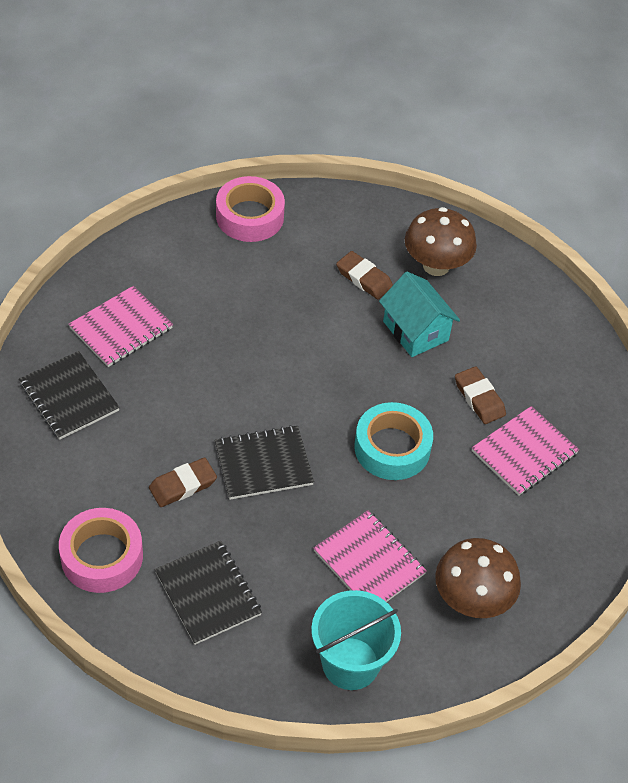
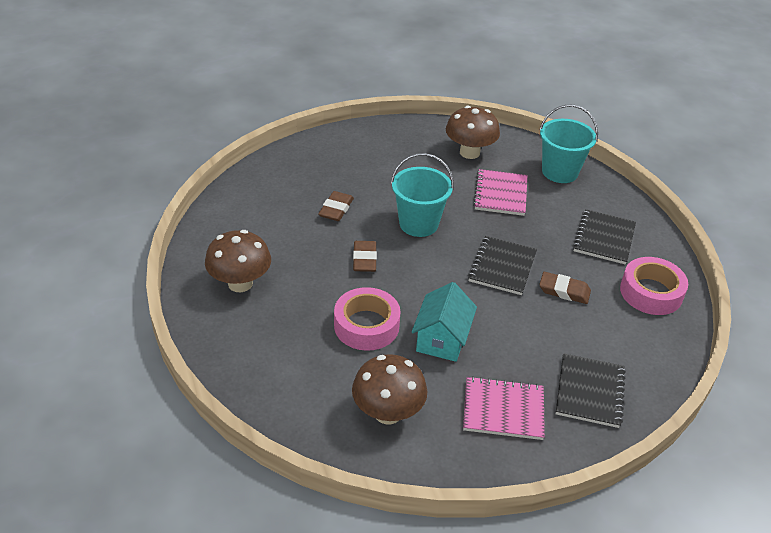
camera: 130 degrees left, 10 degrees down
black notebook [215,425,314,500] -> black notebook turned 75 degrees clockwise [468,236,537,295]
pink tape [216,176,285,242] -> pink tape moved to [334,287,401,351]
brown eraser [336,251,393,299] -> brown eraser moved to [353,241,377,272]
turquoise tape [354,402,433,480] -> turquoise bucket [391,153,454,237]
turquoise house [379,271,460,357] -> turquoise house moved to [412,282,477,362]
pink notebook [472,406,579,496] -> none
none -> brown mushroom [352,354,428,425]

